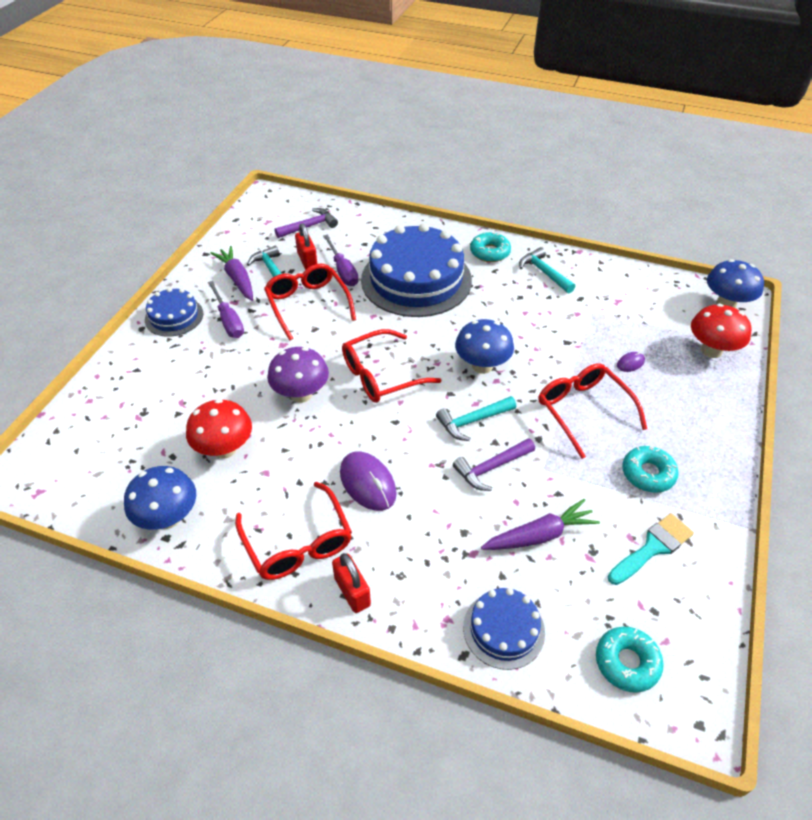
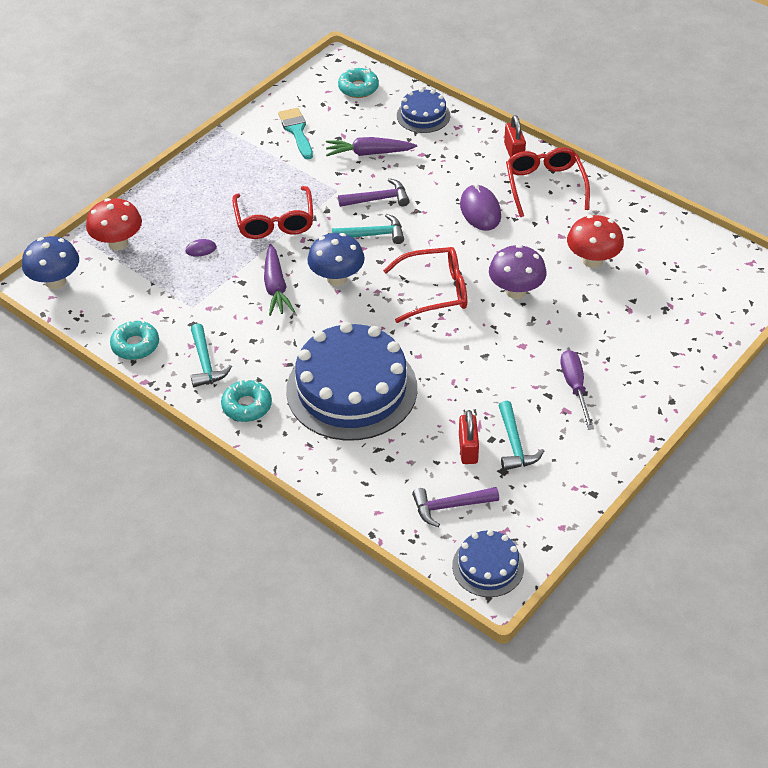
camera: 160 degrees left, 0 degrees up
blue mushroom [124,466,196,530] -> none
blue cake [145,288,203,337] -> blue cake moved to [452,530,524,597]
purple carrot [211,246,253,301] -> purple carrot moved to [264,244,295,316]
red glasses [264,264,356,341] -> none
purple screwdriver [323,235,359,286] -> none
turquoise brush [608,513,694,585] -> turquoise brush turned 90 degrees clockwise [278,108,313,159]
turquoise donut [622,446,679,493] -> turquoise donut moved to [110,320,159,360]

